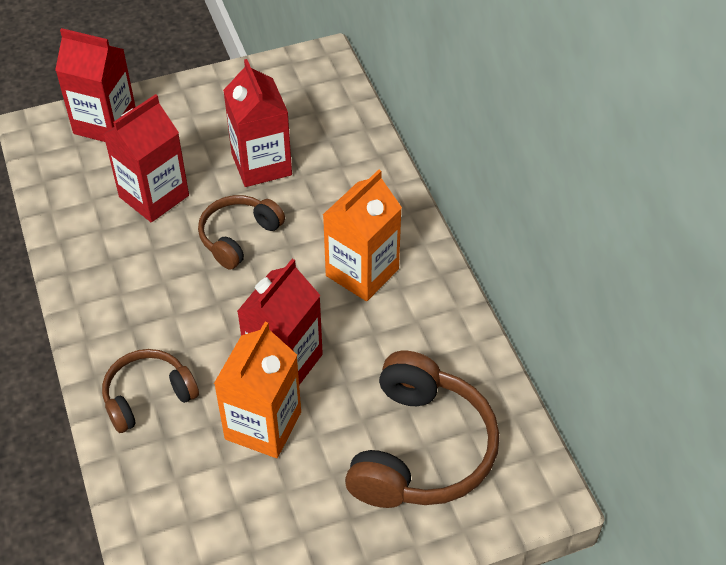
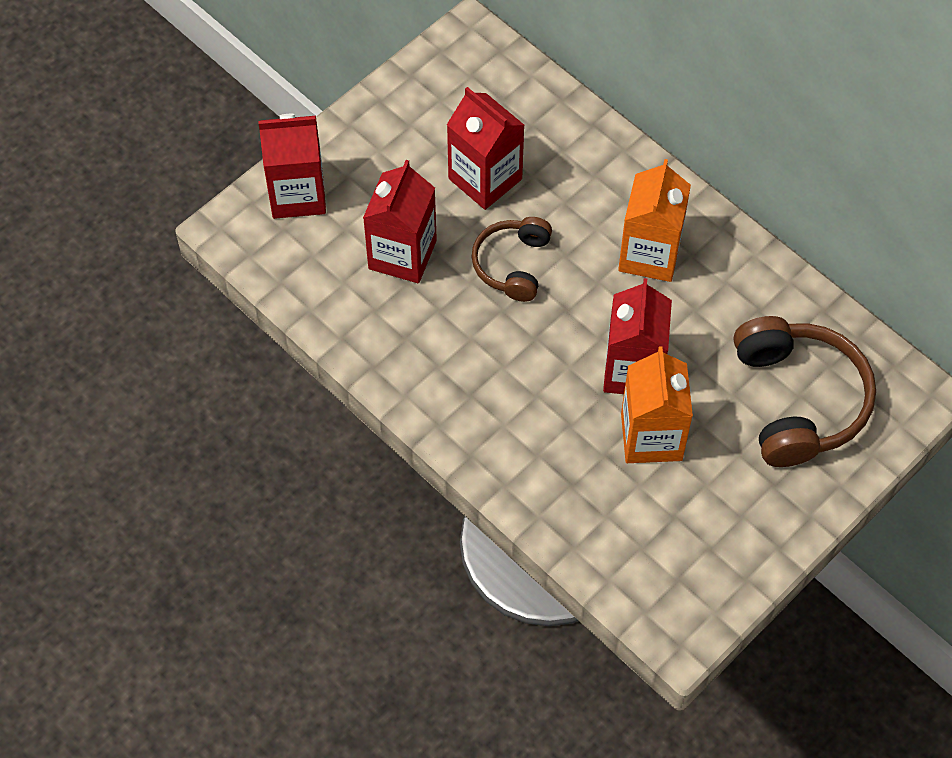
camera: 25 degrees left, 10 degrees up
brown headphones [102,349,199,433] -> none

